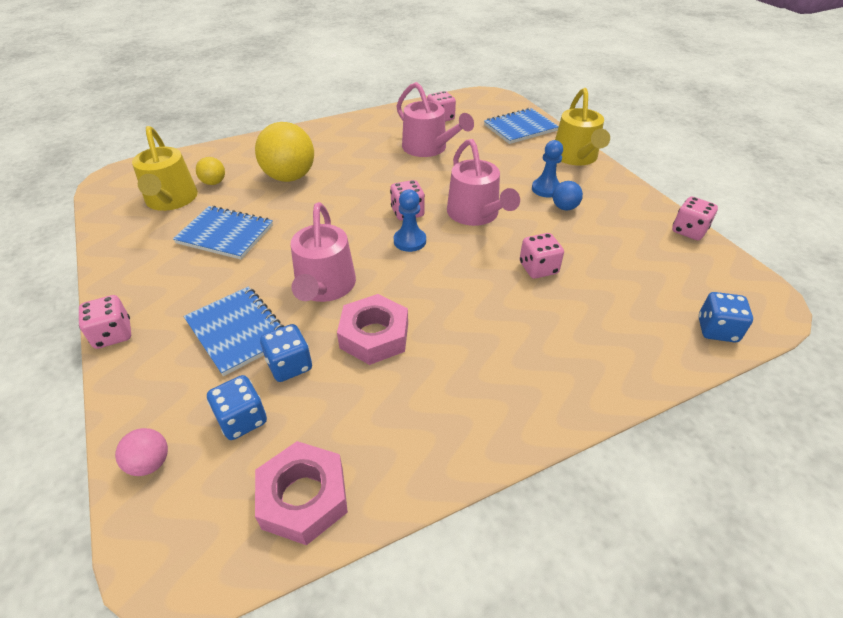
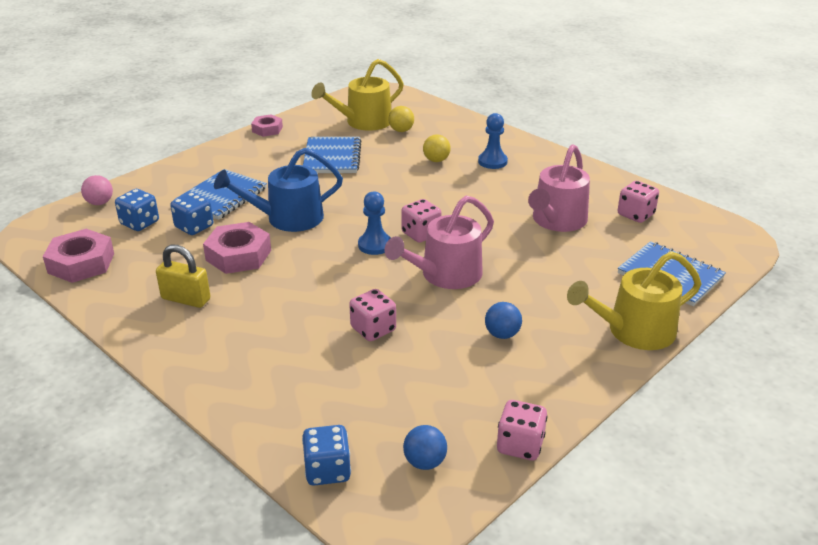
camera: 70 degrees right, 10 degrees down
pink dice [79,295,131,349] -> none
yellow ball [255,122,314,182] -> yellow ball [423,134,450,162], size x0.48
pink watering can [291,202,356,302] -> blue watering can [214,148,343,232]
blue pawn [532,140,563,198] -> blue pawn moved to [478,113,508,169]
none -> yellow padlock [156,245,210,308]
none -> pink nut [251,114,283,137]
none -> blue ball [403,425,447,470]

